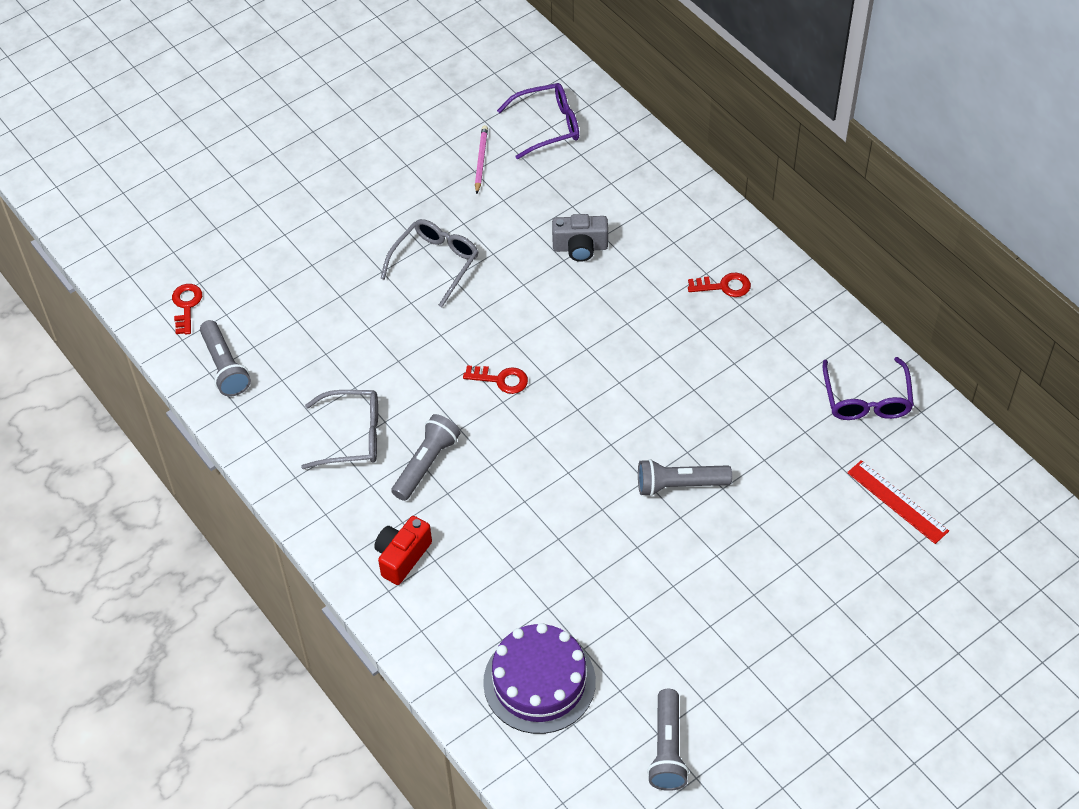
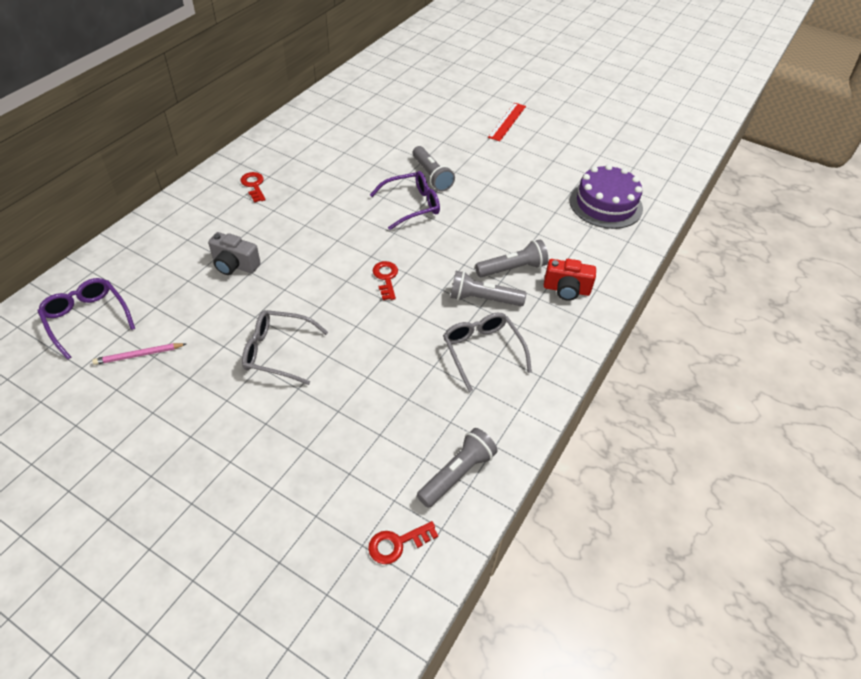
camera: 115 degrees left, 5 degrees down
grey camera [552,214,608,262] -> grey camera turned 135 degrees clockwise [208,232,261,275]
grey flashlight [647,689,689,791] -> grey flashlight moved to [475,240,548,277]
purple glasses [823,357,914,420] -> purple glasses moved to [370,171,440,230]
red ruler [847,460,949,544] -> red ruler moved to [488,103,526,141]

